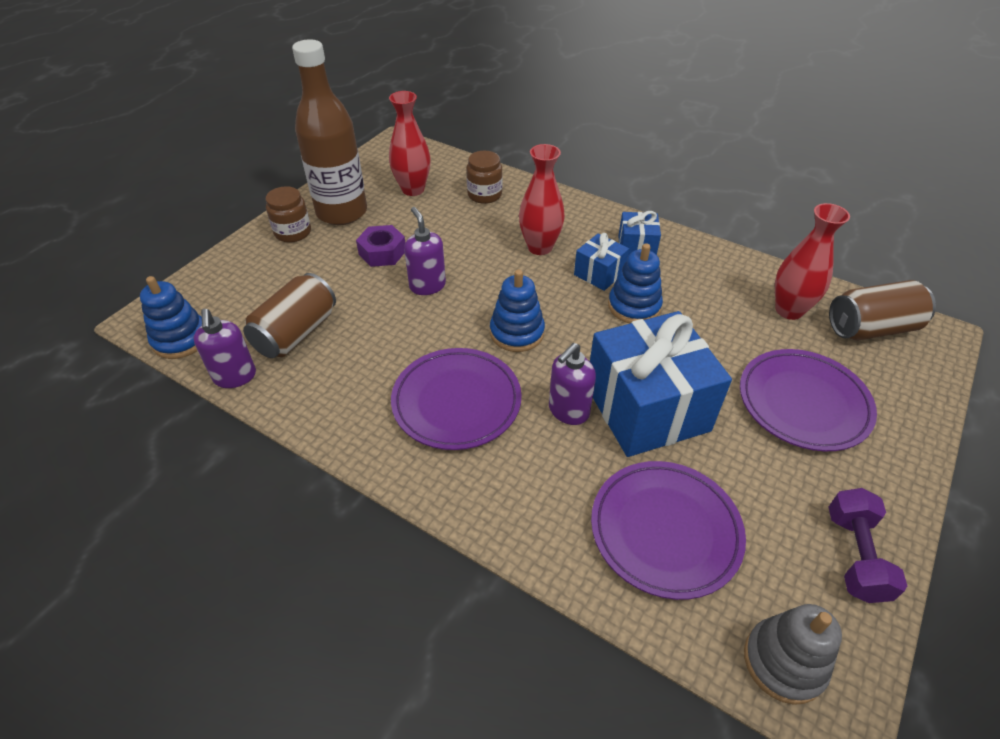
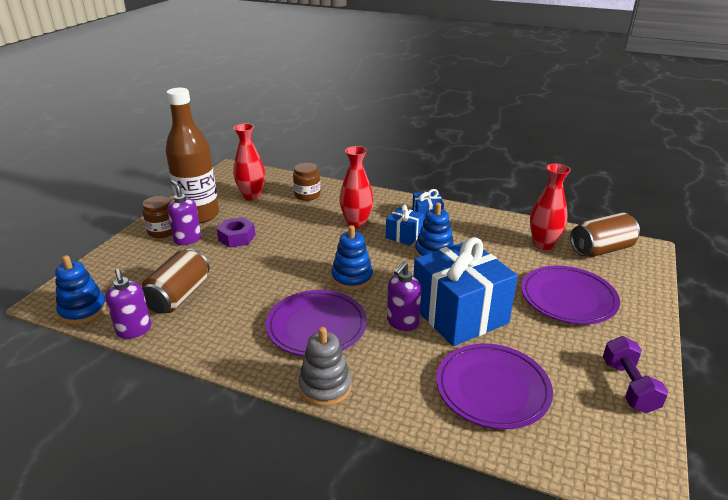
camera: 10 degrees left, 15 degrees down
purple soap dispenser [404,207,446,295] -> purple soap dispenser moved to [167,180,201,245]
grey stacking toy [744,604,842,705] -> grey stacking toy moved to [298,327,352,406]

